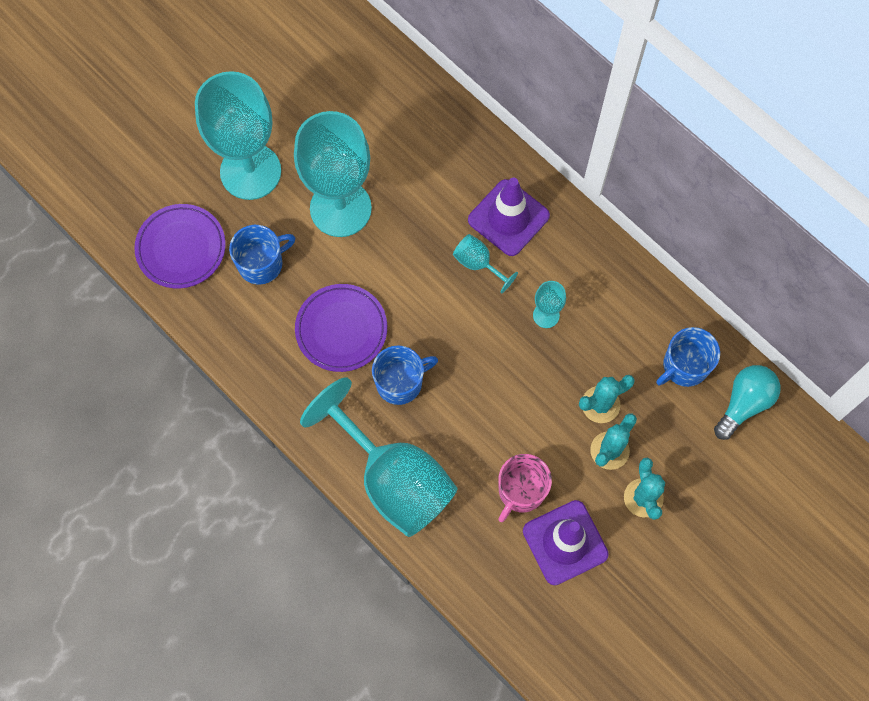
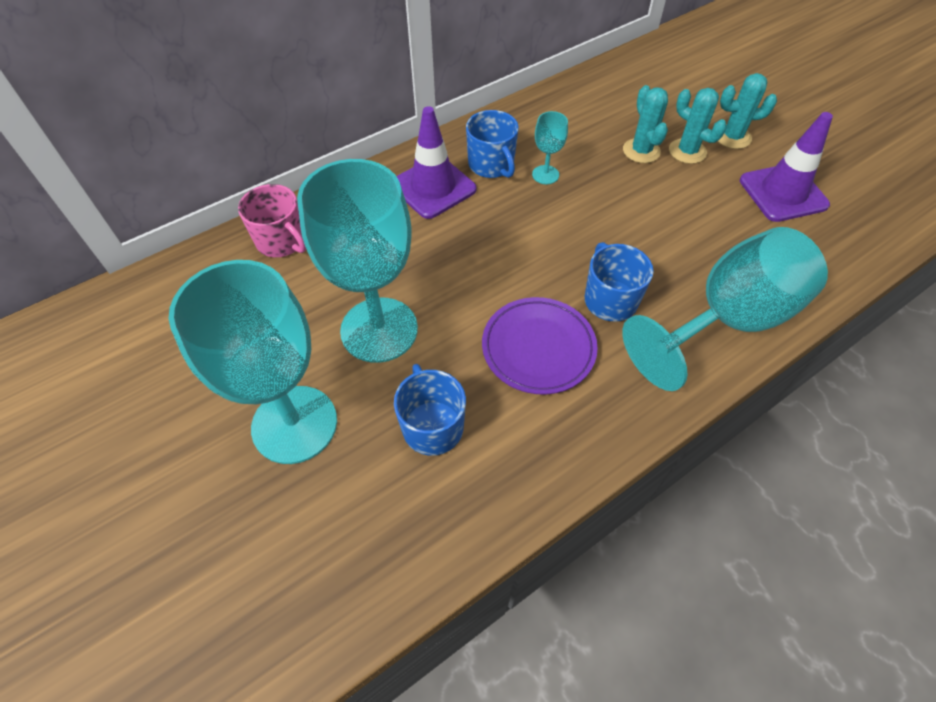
camera: 80 degrees left, 15 degrees down
purple plate [134,204,226,288] -> none
turquoise goblet [453,234,518,293] -> none
pink mug [498,454,552,522] -> pink mug moved to [238,184,306,257]
blue mug [656,327,720,387] -> blue mug moved to [466,110,519,178]
turquoise light bulb [714,365,781,440] -> none

